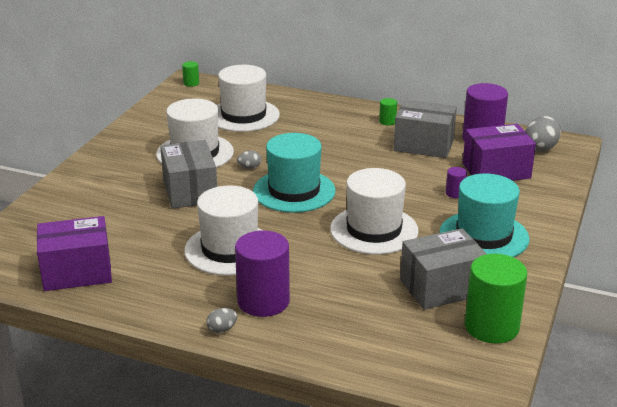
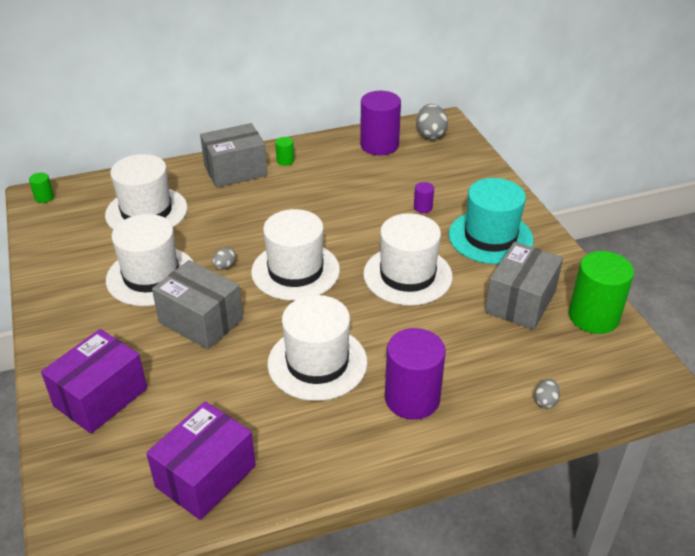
camera: 40 degrees left, 10 degrees up
grey egg [206,308,237,333] -> grey egg moved to [534,379,560,409]
turquoise hat [253,133,336,213] -> white hat [251,209,340,301]
grey box [394,100,457,158] -> grey box moved to [200,123,268,188]
purple box [463,124,536,181] -> purple box moved to [41,329,147,434]

